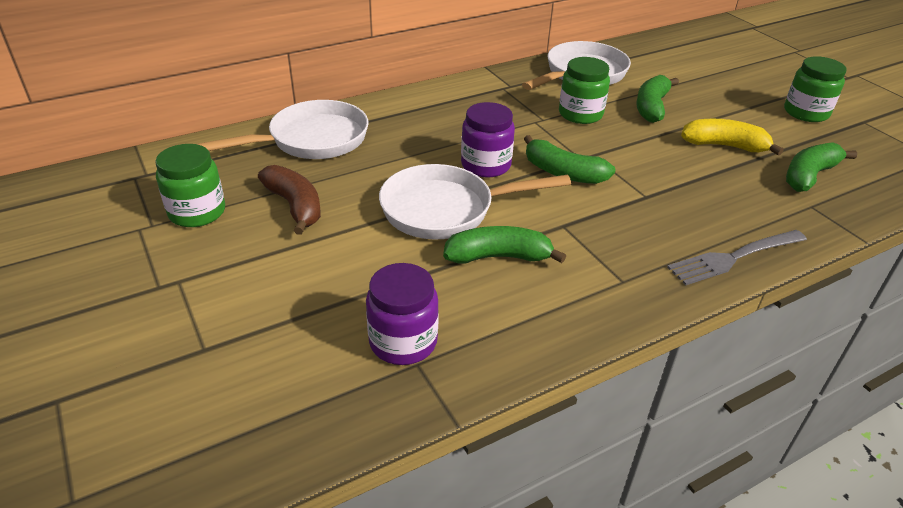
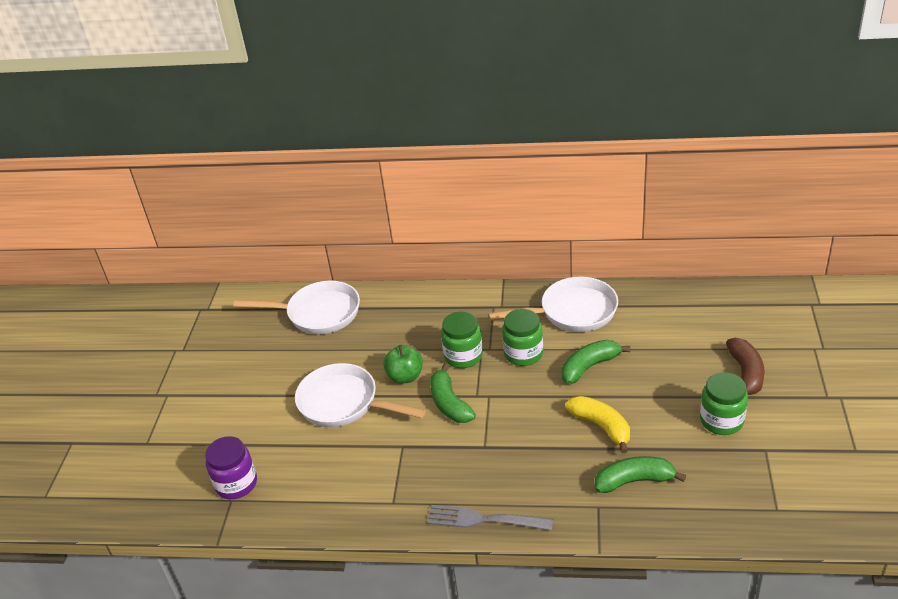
camera: 40 degrees right, 0 degrees up
green jar [155,144,225,227] -> green jar moved to [441,311,483,368]
brown banana [258,165,321,235] -> brown banana moved to [726,338,765,395]
green banana [443,226,566,263] -> none
purple jar [461,102,515,178] -> green apple [383,345,423,384]

